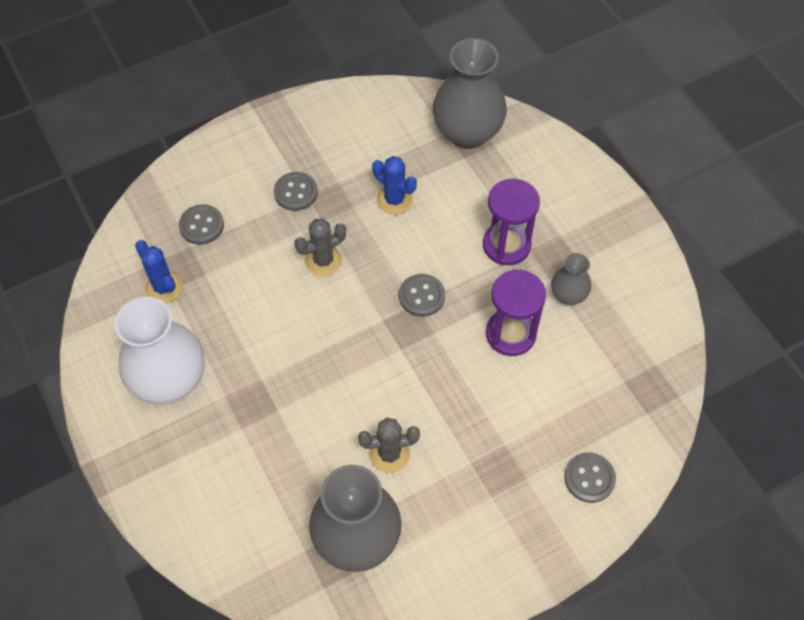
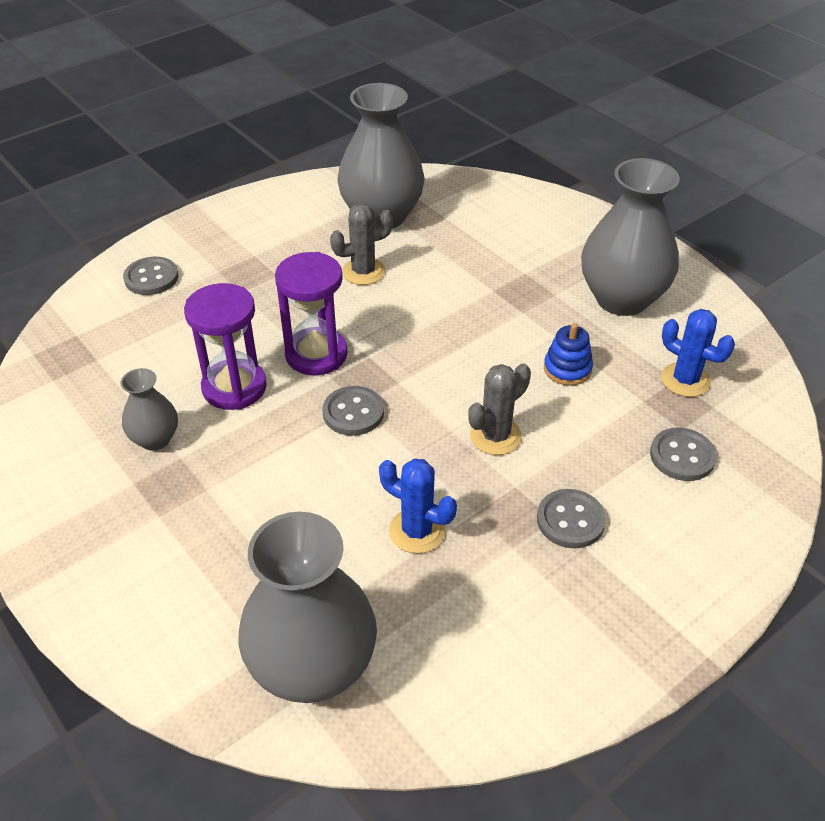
camera: 170 degrees right, 15 degrees down
white vase [115,297,205,404] -> grey vase [581,158,680,316]
purple hourglass [483,179,540,265] -> purple hourglass moved to [275,252,348,375]
none -> blue stacking toy [544,323,593,386]

